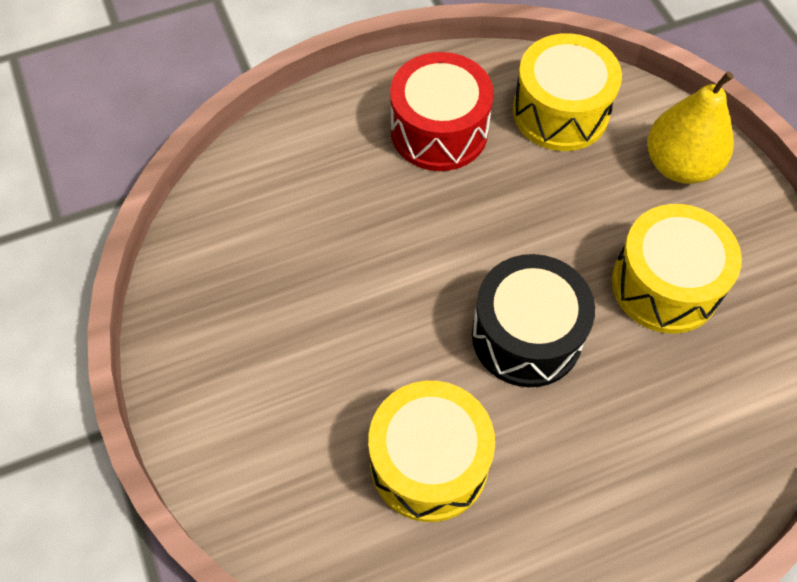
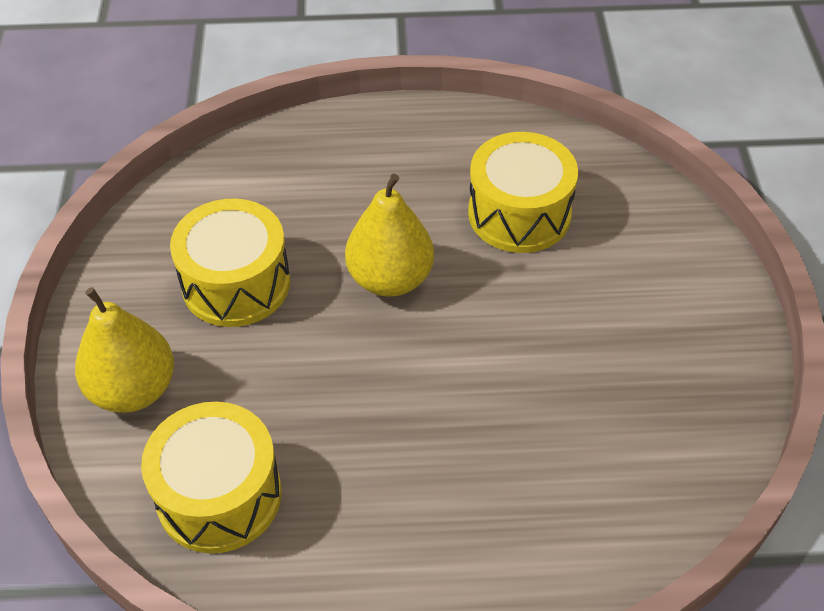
camera: 160 degrees left, 10 degrees down
red drum [390,52,494,171] -> none
black drum [472,254,595,387] -> yellow pear [345,174,434,297]

